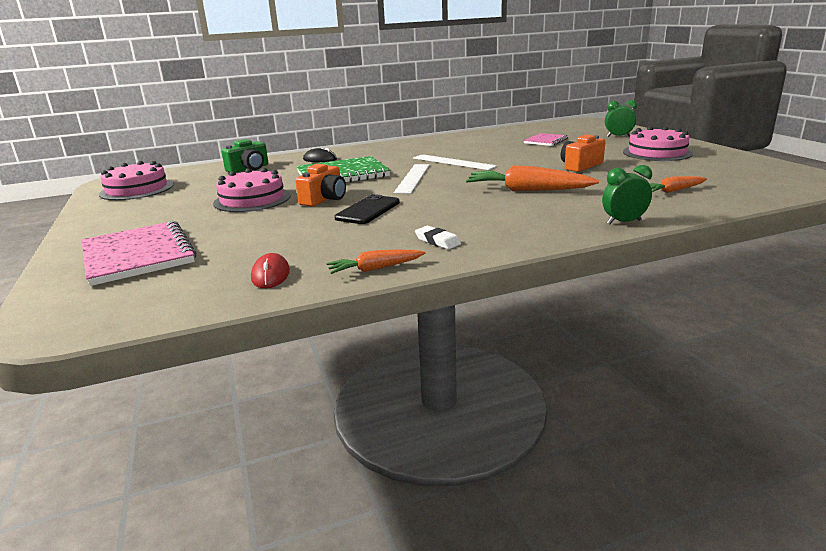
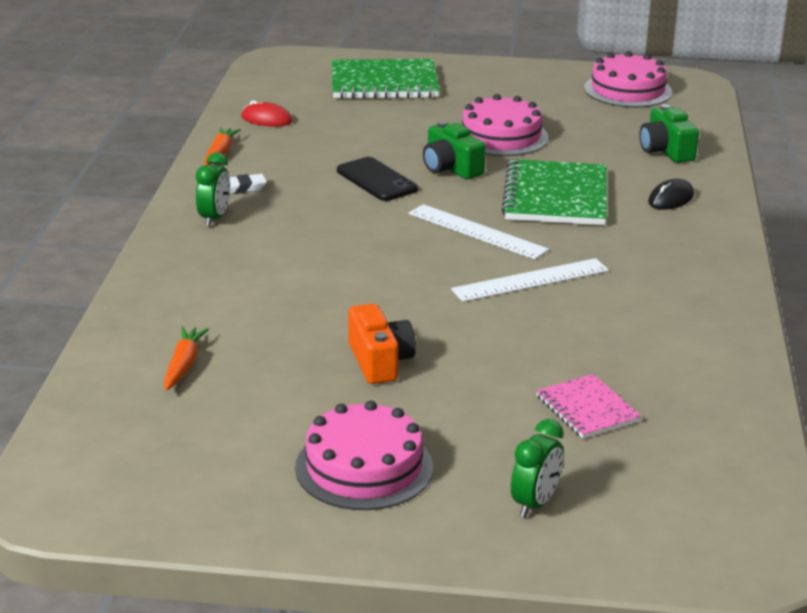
camera: 115 degrees right, 5 degrees up
pink notebook [82,221,196,286] -> green notebook [331,59,440,99]
orange camera [295,164,346,206] -> green camera [423,121,486,179]
orange carrot [466,165,599,191] -> none
green clock [602,165,652,224] -> green clock moved to [196,153,230,227]

